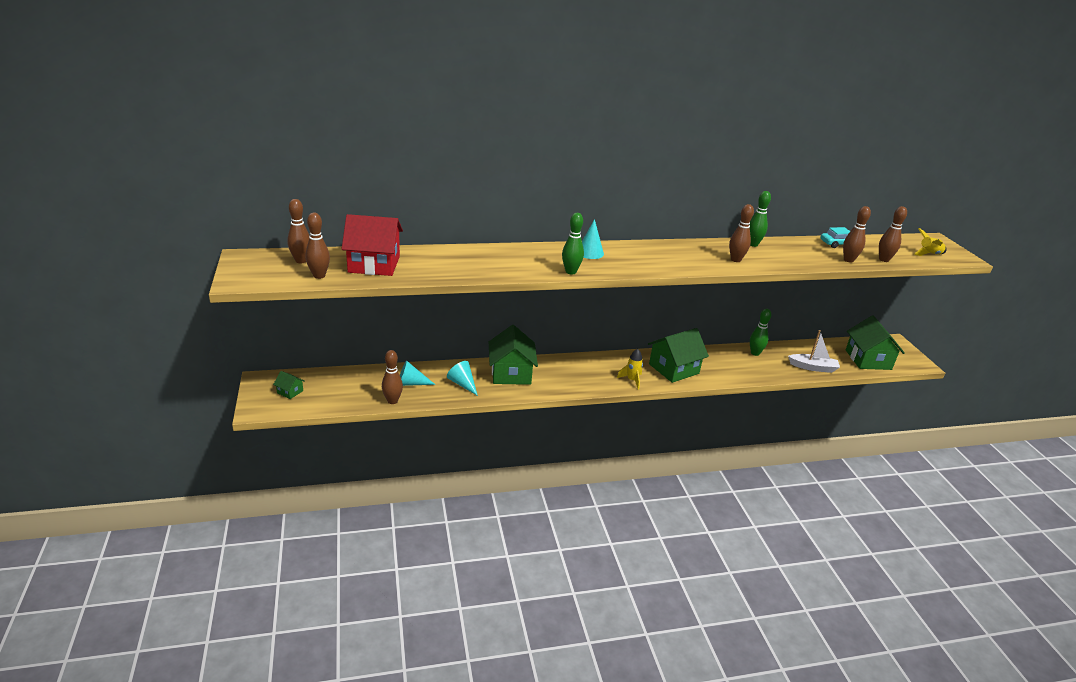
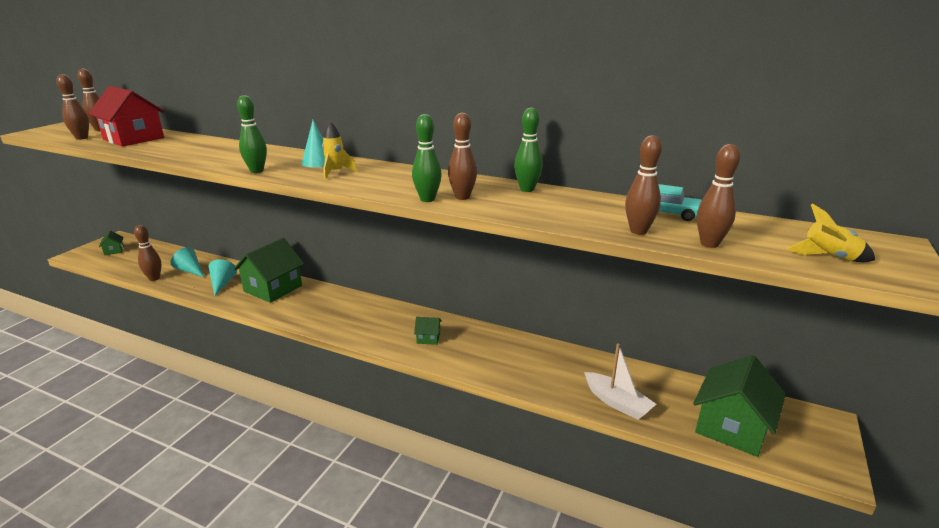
camera: 40 degrees right, 5 degrees down
yellow rocket [617,349,643,390] -> yellow rocket moved to [322,122,357,179]
green house [648,328,709,383] -> green house [414,317,442,345], size x0.45
green bowling pin [750,309,771,356] -> green bowling pin moved to [412,114,442,202]

